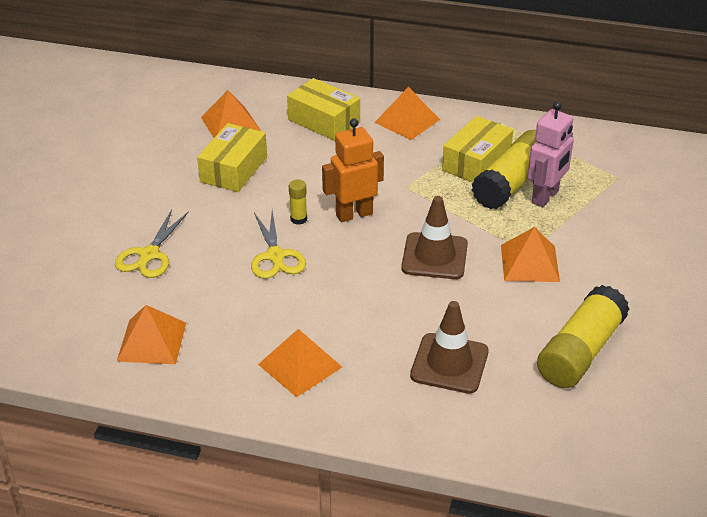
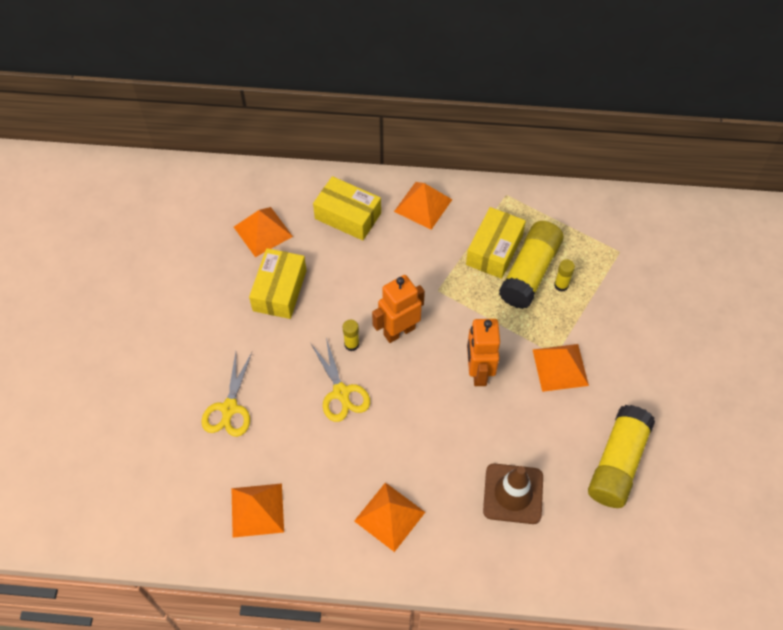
camera: 10 degrees left, 20 degrees up
brown traffic cone [401,196,468,279] -> orange robot [467,319,500,386]
pink robot [527,101,573,207] -> yellow glue stick [554,259,575,292]

